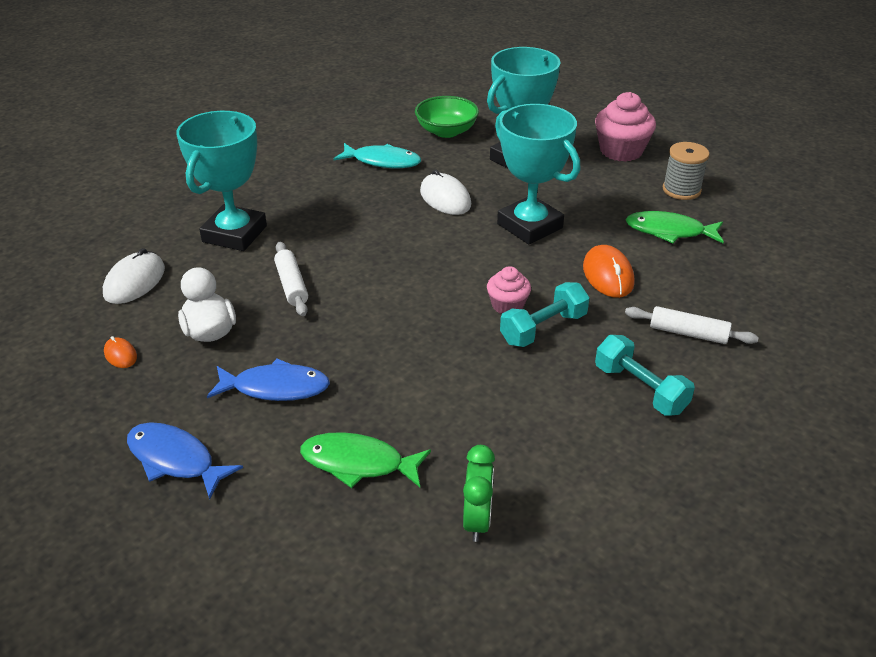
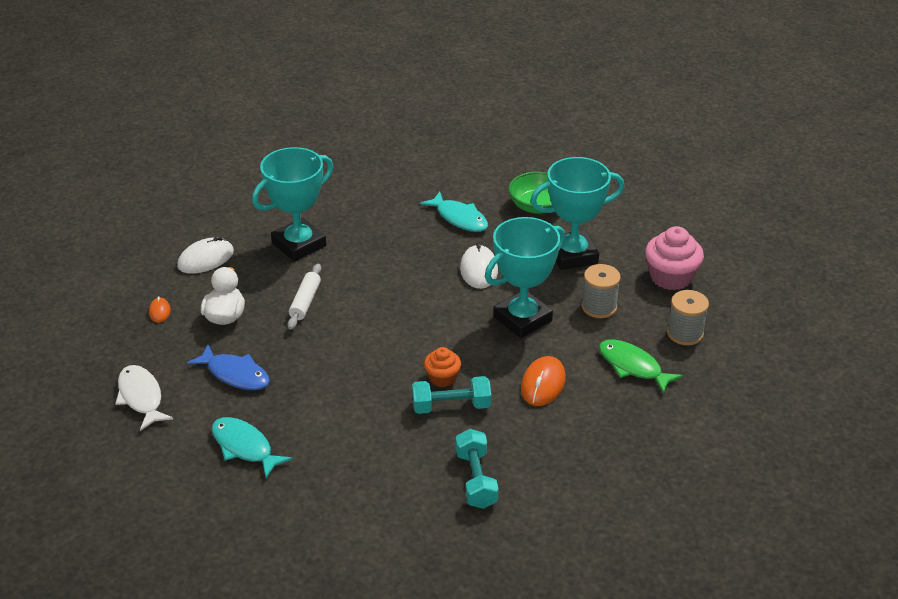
camera: 30 degrees right, 0 degrees up
blue fish [127,422,243,499] -> white fish [115,365,174,431]
green fish [300,432,431,488] -> turquoise fish [212,417,292,478]
green clock [463,445,495,542] -> none
pink cupcake [487,266,531,314] -> orange cupcake [424,347,461,387]
turquoise trophy [495,104,580,244] -> turquoise trophy turned 60 degrees clockwise [485,217,565,338]
white rolling pin [625,306,759,344] -> none
none -> grey spool [582,264,621,318]

